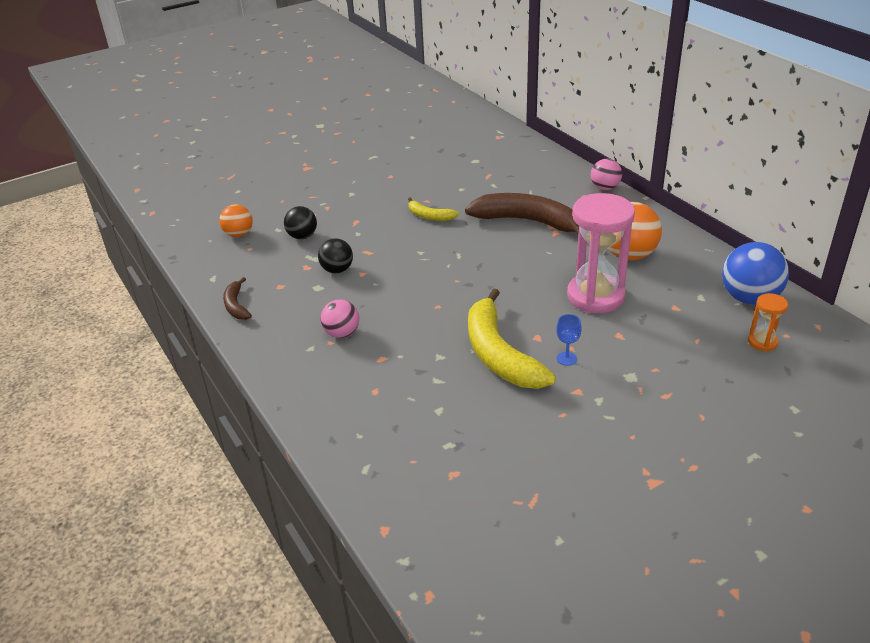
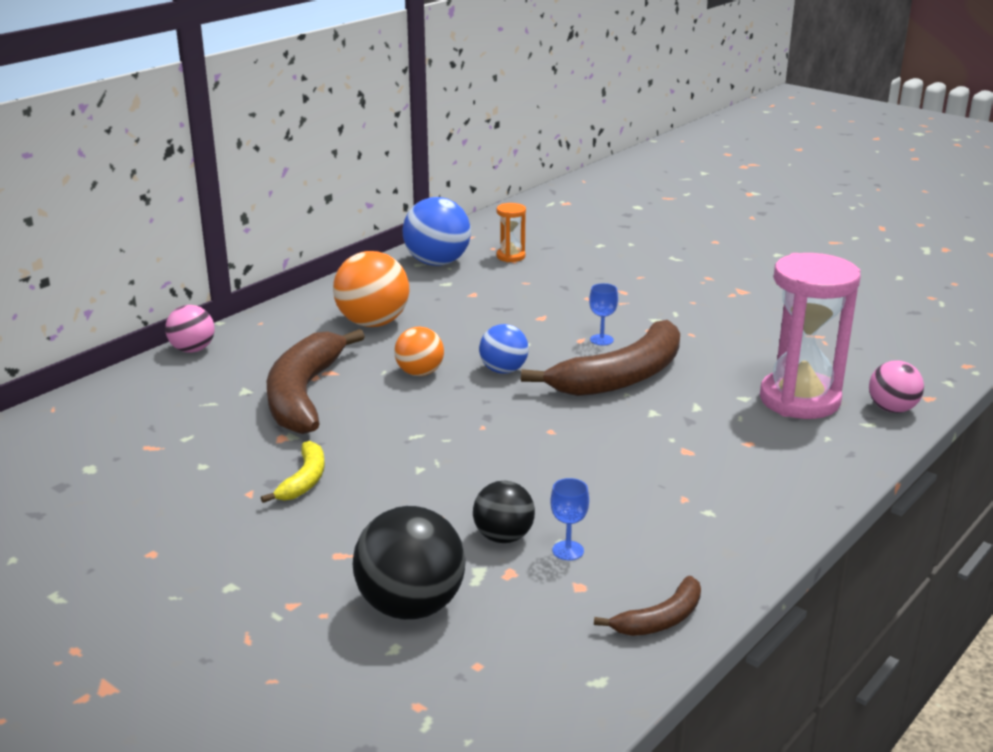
camera: 110 degrees left, 10 degrees down
orange ball [219,204,253,237] -> orange ball moved to [394,327,444,376]
black ball [284,206,317,239] -> black ball [353,506,466,620], size x1.65
pink ball [321,299,359,338] -> pink ball moved to [869,361,924,413]
yellow banana [468,289,556,389] -> brown banana [521,320,680,396]
pink hourglass [567,193,635,313] -> pink hourglass moved to [760,253,861,419]
none -> blue ball [479,324,529,374]
none -> blue goblet [550,478,589,560]

